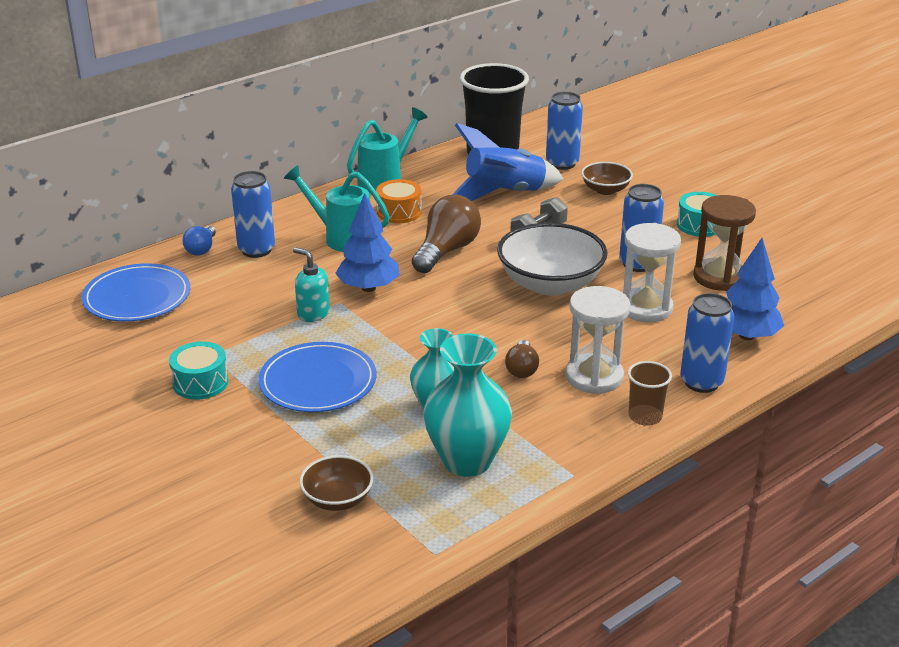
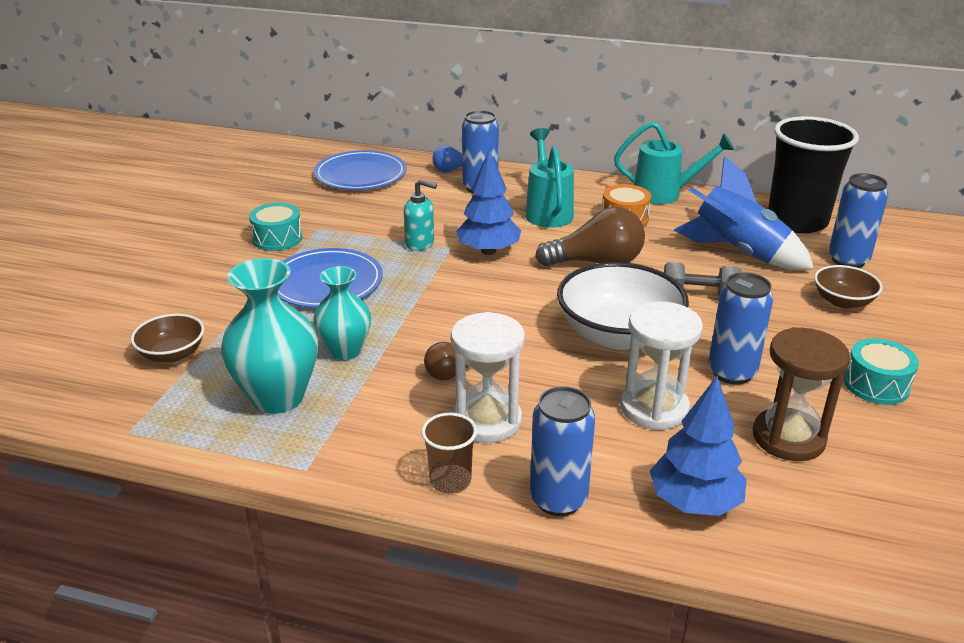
camera: 55 degrees right, 0 degrees up
turquoise soap dispenser [293,247,330,322] -> turquoise soap dispenser turned 105 degrees clockwise [404,179,437,251]

